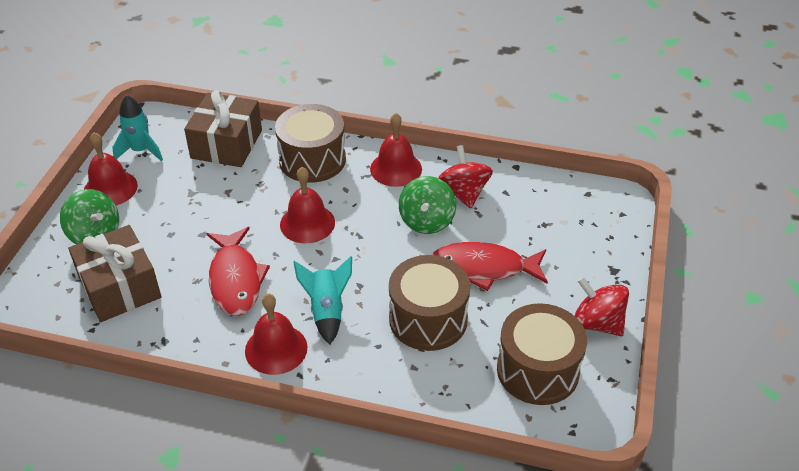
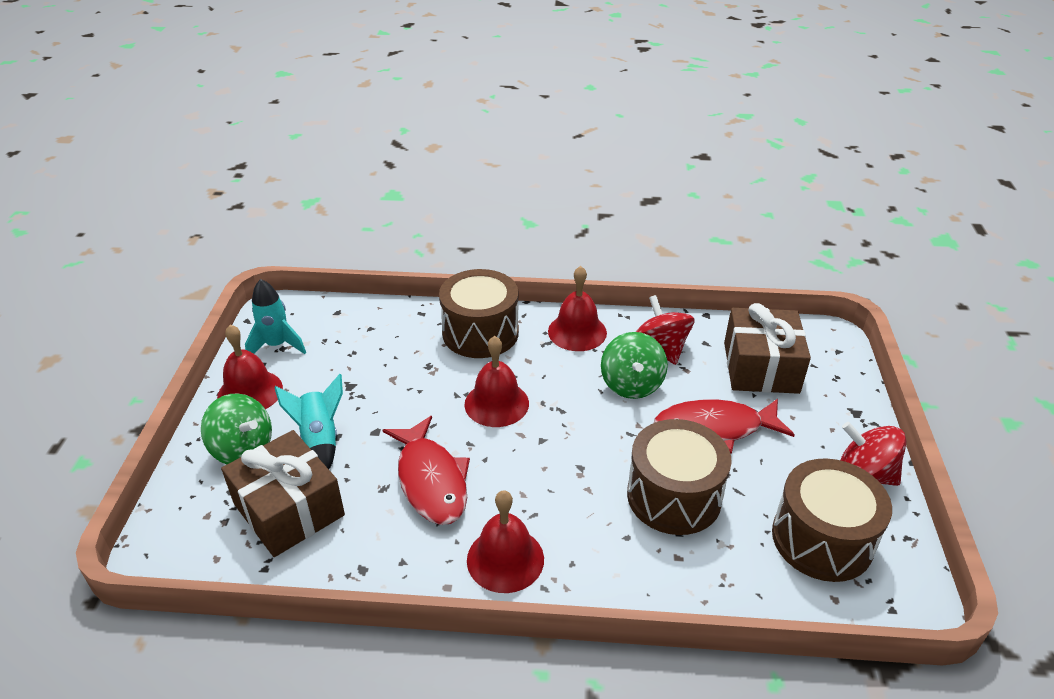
camera: 10 degrees left, 5 degrees down
brown gift [184,90,262,167] -> brown gift moved to [724,303,811,394]
turquoise rocket [293,256,352,345] -> turquoise rocket moved to [274,374,343,469]

